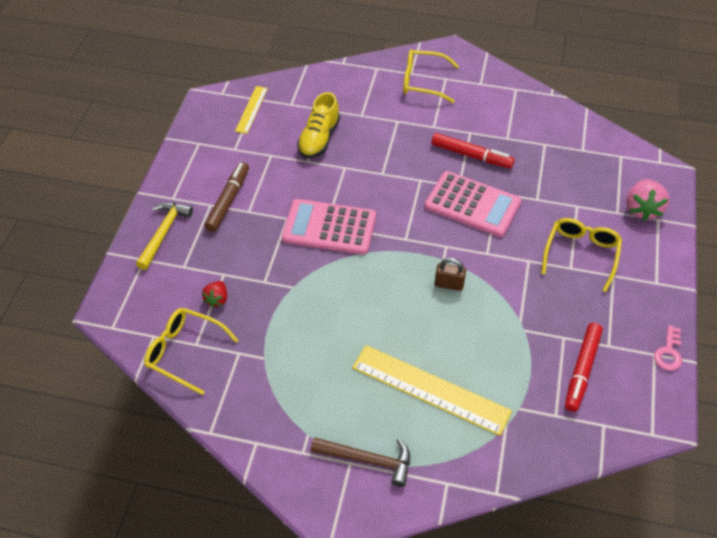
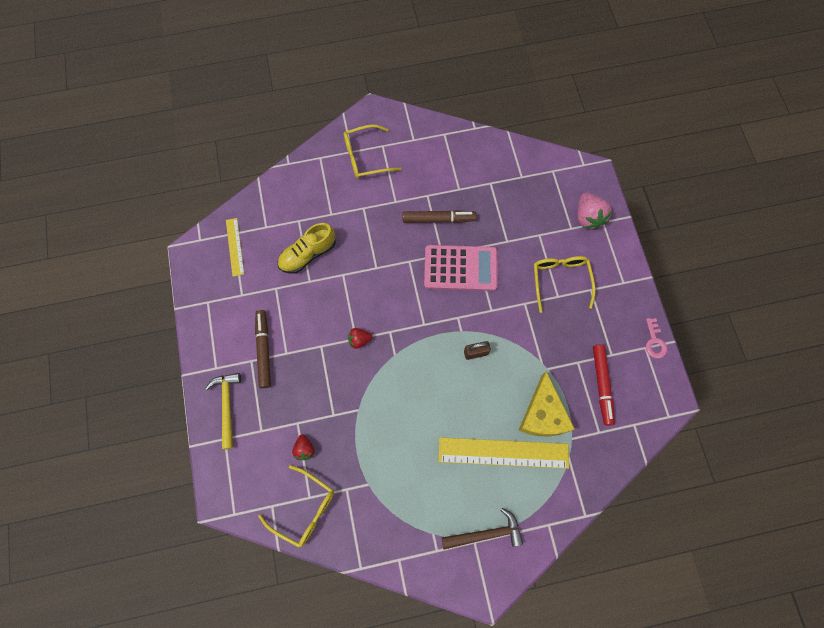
camera: 25 degrees left, 20 degrees up
yellow glasses [144,308,238,395] -> yellow glasses turned 150 degrees counterclockwise [258,465,334,548]
pink calculator [282,199,376,255] -> red strawberry [348,328,372,349]
yellow shoe [297,92,340,158] -> yellow shoe turned 60 degrees clockwise [277,223,336,274]
red marker [431,133,515,168] -> brown marker [403,210,477,223]
none -> yellow cheese [519,371,575,436]

